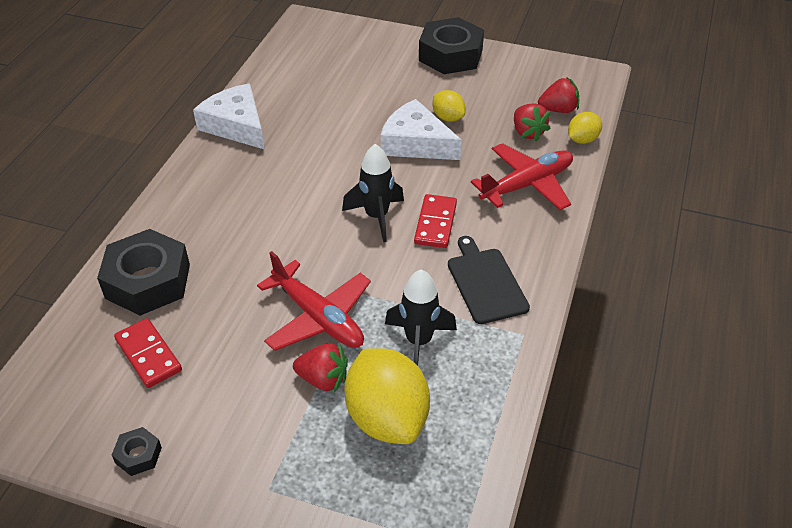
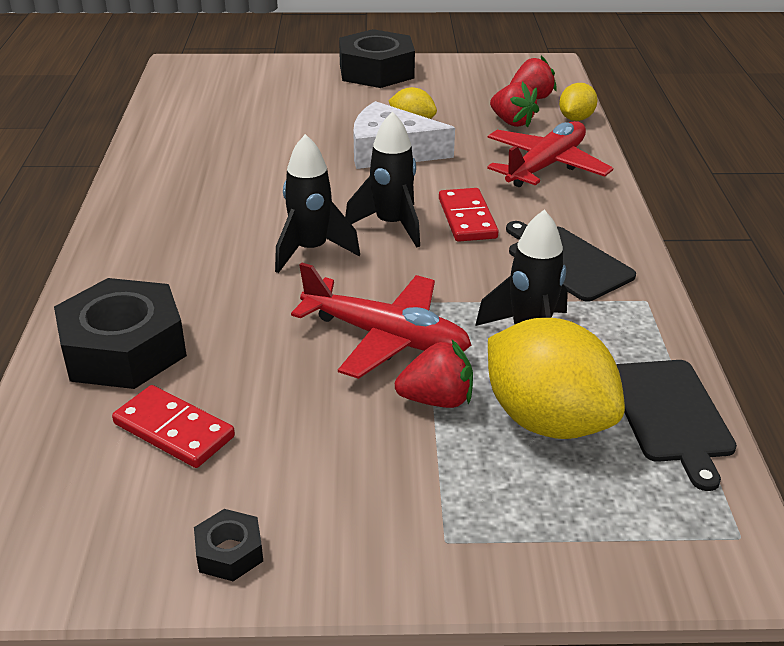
camera: 20 degrees left, 10 degrees down
white cheese [193,83,265,150] -> none
none -> black rocket [275,134,360,273]
none -> black cutting board [616,360,737,491]

